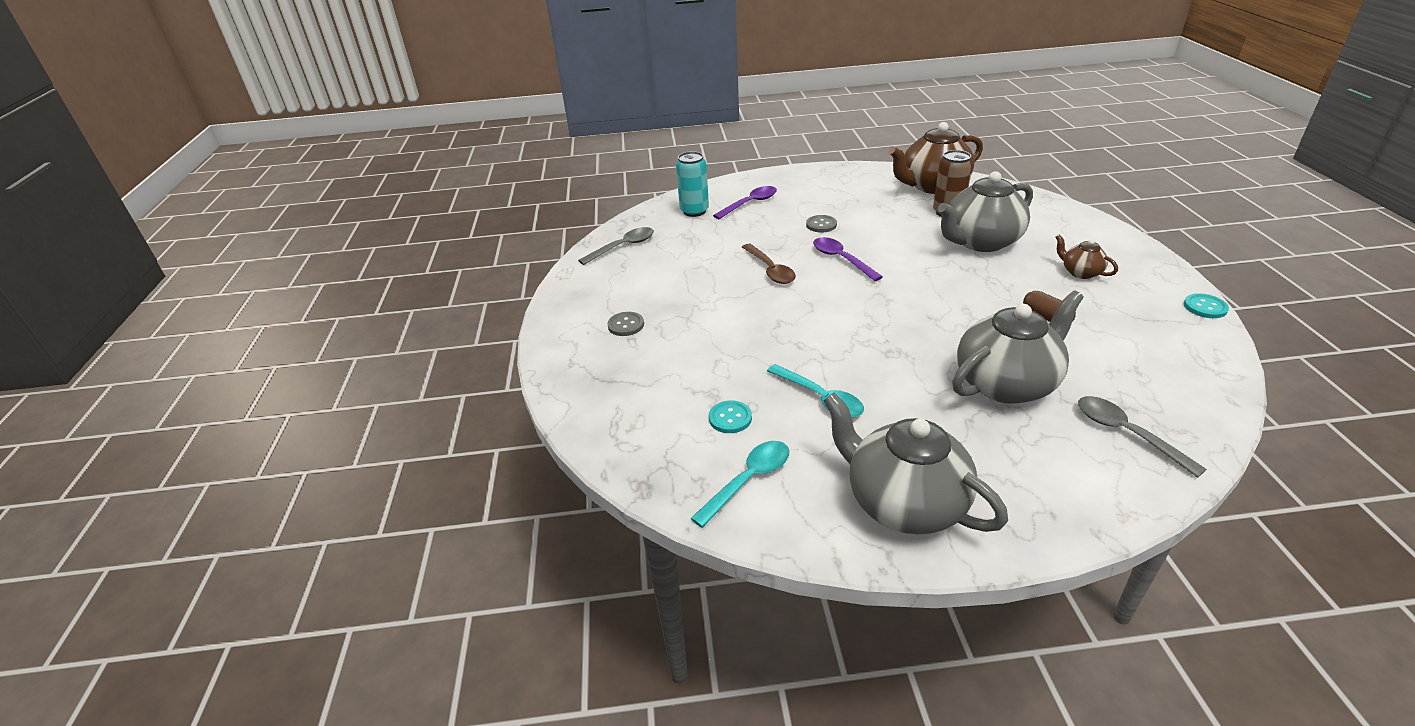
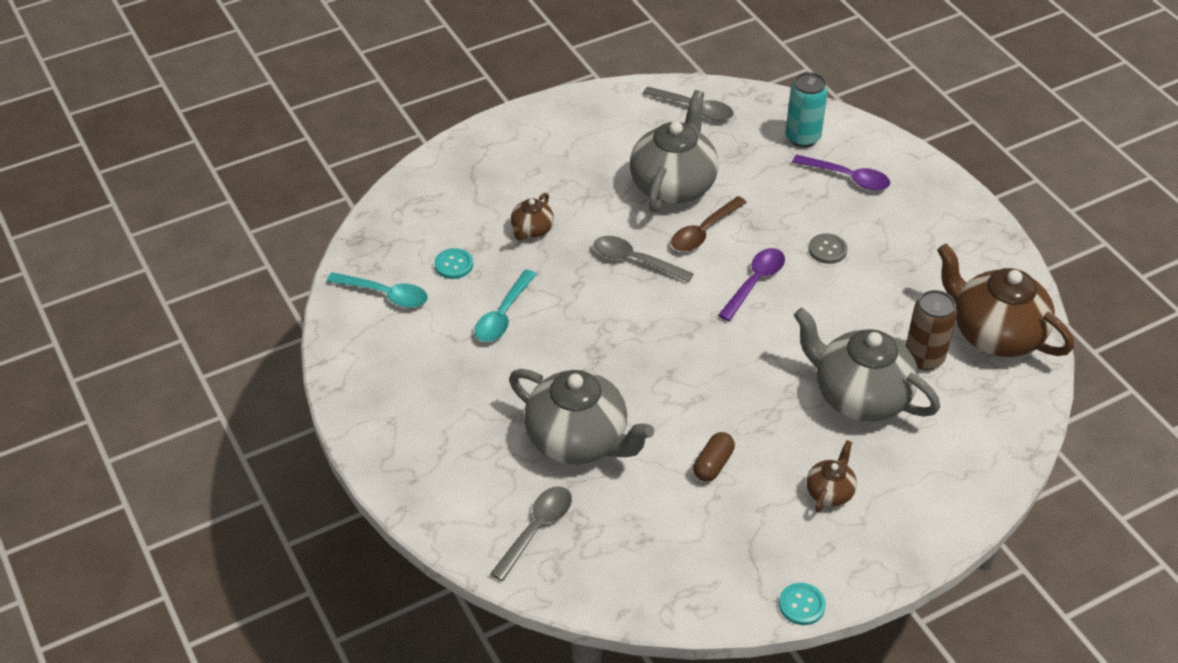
camera: 65 degrees right, 10 degrees up
grey button [607,312,644,336] -> none
grey teapot [823,393,1008,534] -> grey teapot moved to [630,90,719,212]
none -> brown teapot [511,193,554,241]
none -> grey spoon [593,236,694,282]

